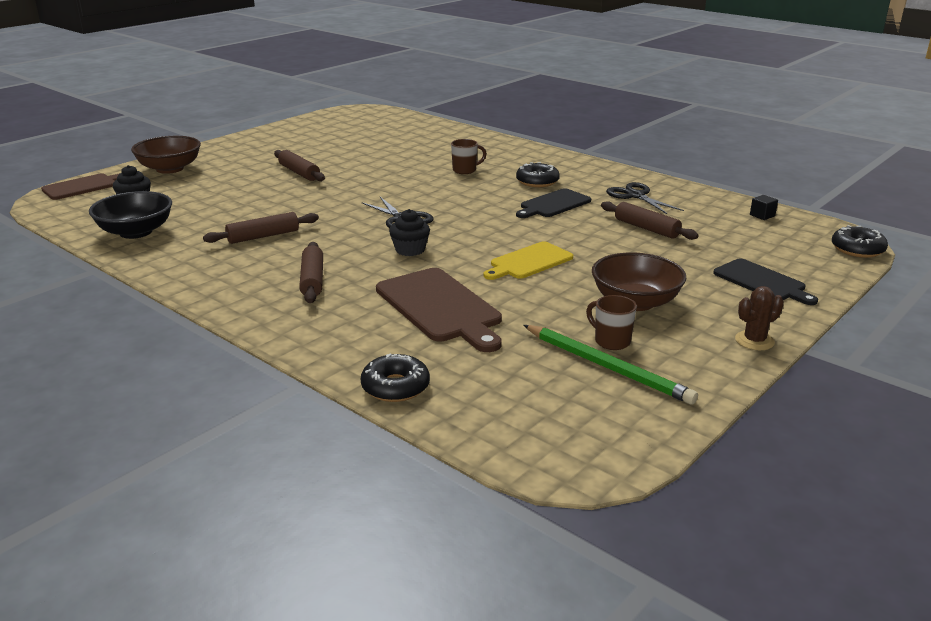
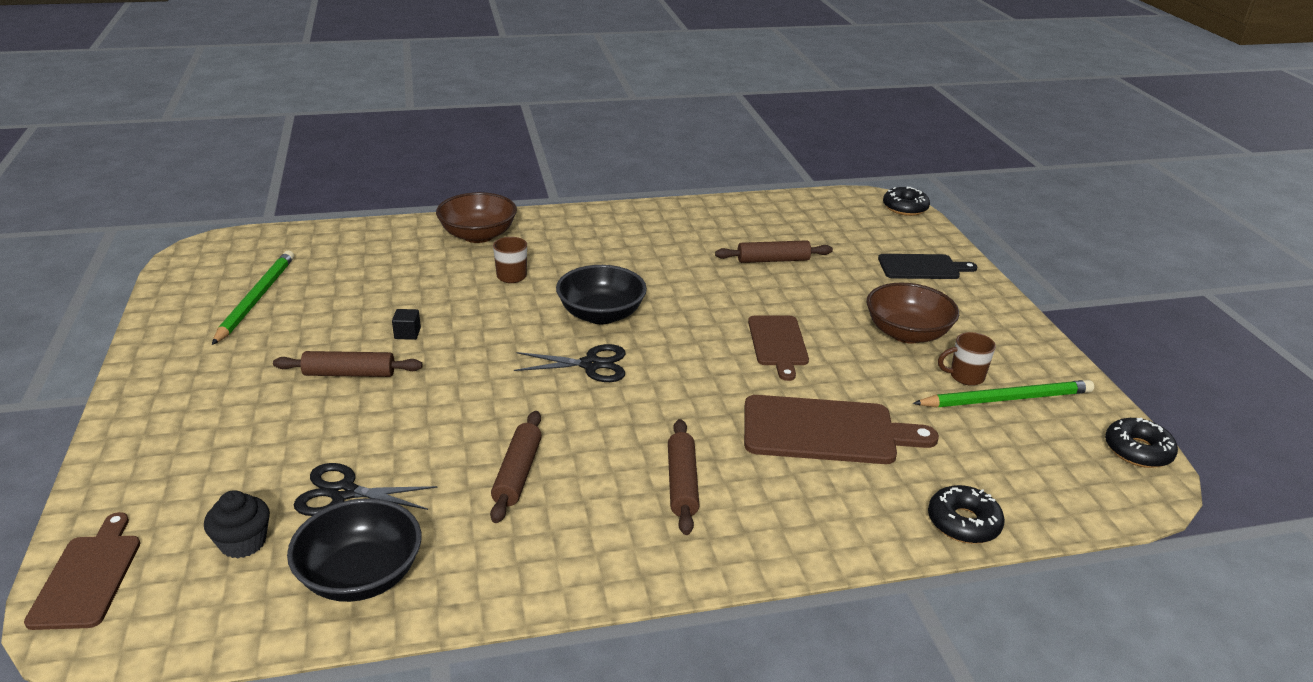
camera: 55 degrees left, 5 degrees up
brown bowl [131,136,201,174] -> brown bowl moved to [436,192,517,243]
brown rolling pin [299,242,323,303] -> brown rolling pin turned 60 degrees clockwise [668,419,699,535]
black cupcake [389,209,430,256] -> none
yellow cutting board [483,241,573,280] -> brown cutting board [748,315,809,381]
black donut [516,162,560,187] -> black donut moved to [1105,418,1178,468]
black cutting board [516,188,591,218] -> none
black scissors [606,182,684,214] -> black scissors moved to [294,463,438,516]
brown cactus [735,286,784,350] -> none
black cube [750,195,778,220] -> black cube moved to [392,309,421,340]
none -> green pencil [212,251,294,345]
none -> black bowl [556,265,647,324]

